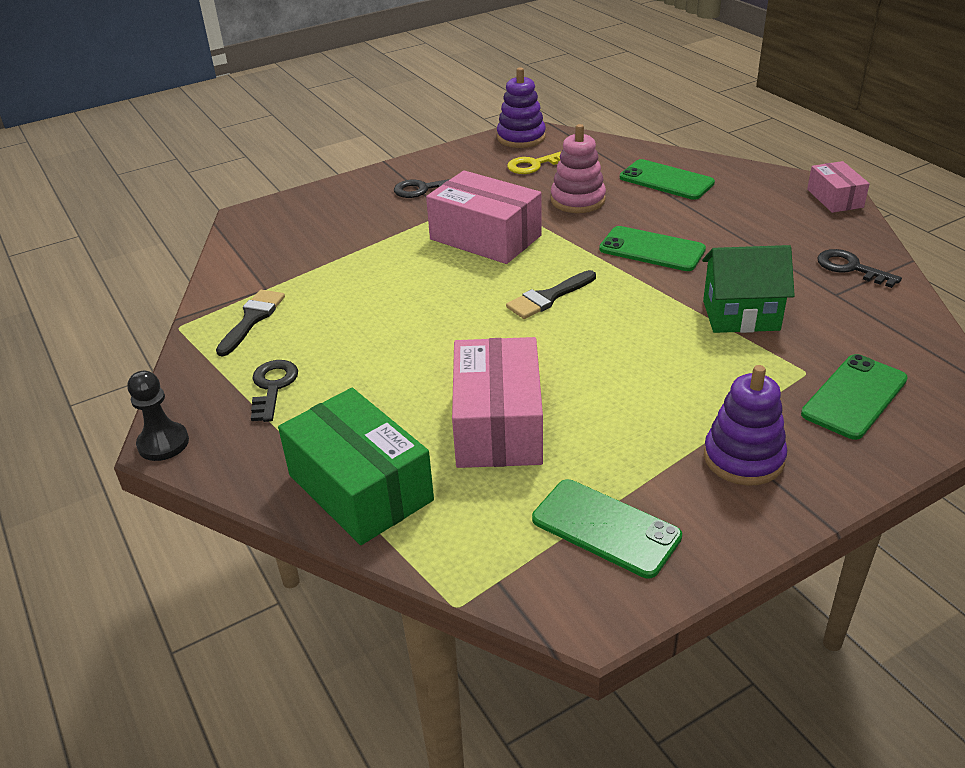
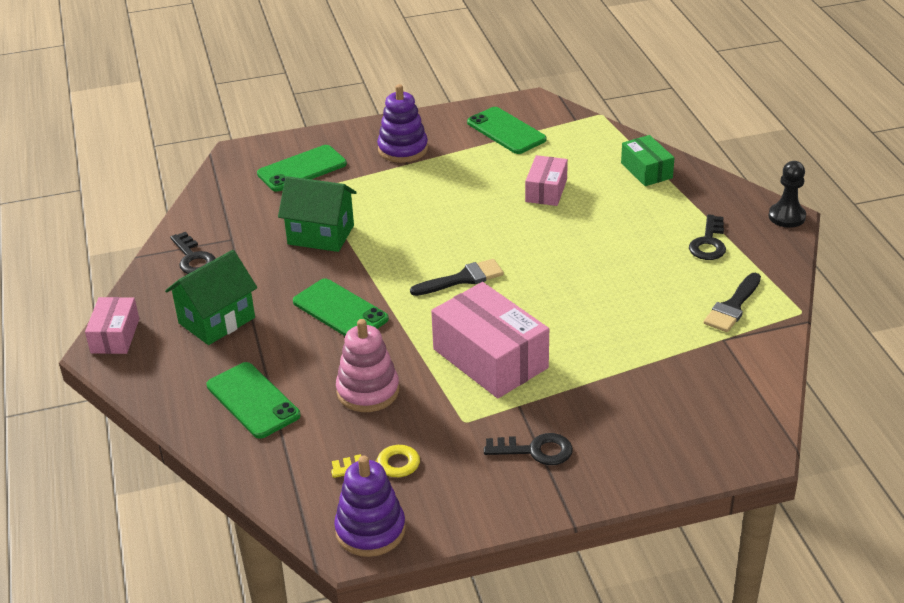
camera: 165 degrees left, 0 degrees up
green box [278,388,434,545] -> green box [621,135,675,186], size x0.56
pink box [452,337,543,468] -> pink box [525,155,568,206], size x0.56
none -> green house [165,250,257,345]

